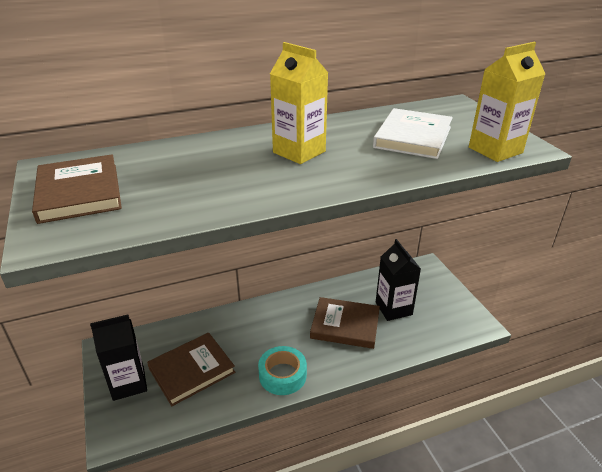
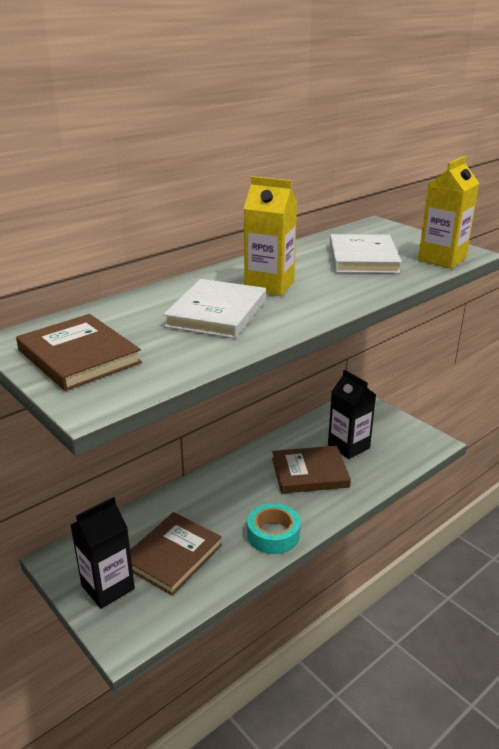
camera: 20 degrees left, 5 degrees down
none -> white book [163,279,266,339]

